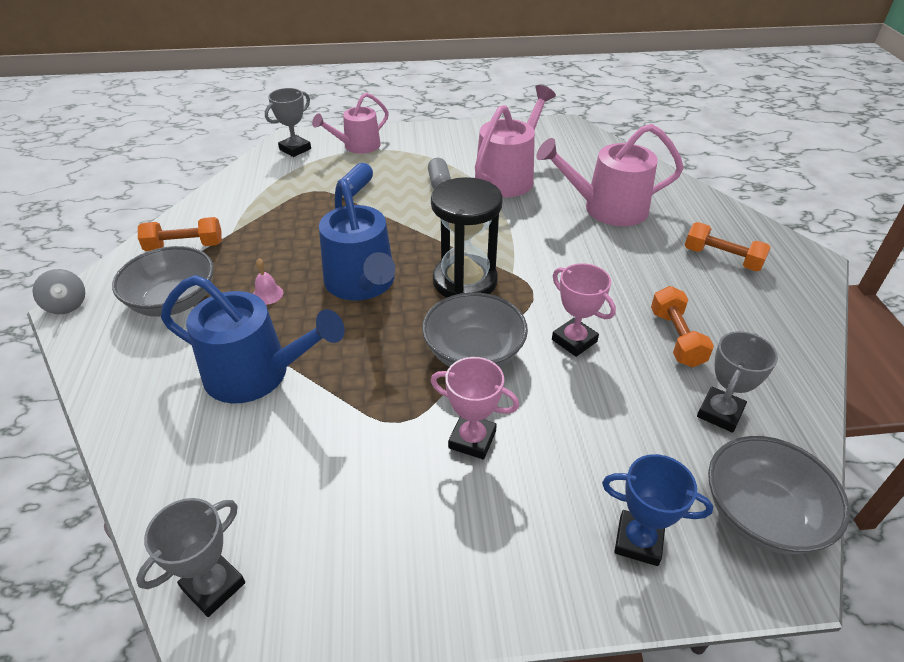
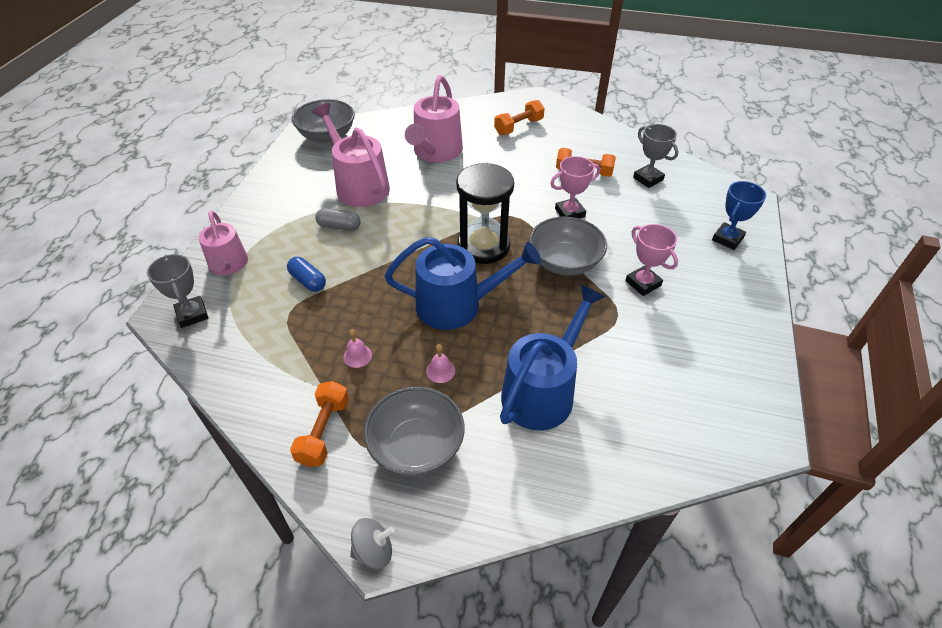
camera: 70 degrees left, 5 degrees up
grey trophy [136,498,245,617] -> none
pink trophy [431,357,519,459] -> pink trophy turned 75 degrees counterclockwise [625,224,678,296]
grey bowl [708,436,850,554] -> grey bowl moved to [292,99,355,143]
none -> pink bell [343,329,372,368]

